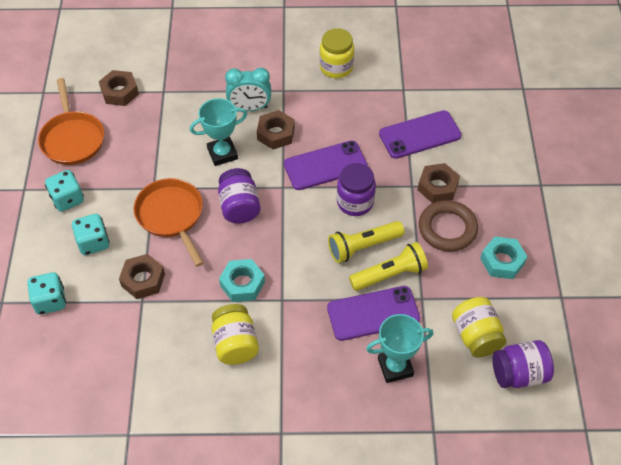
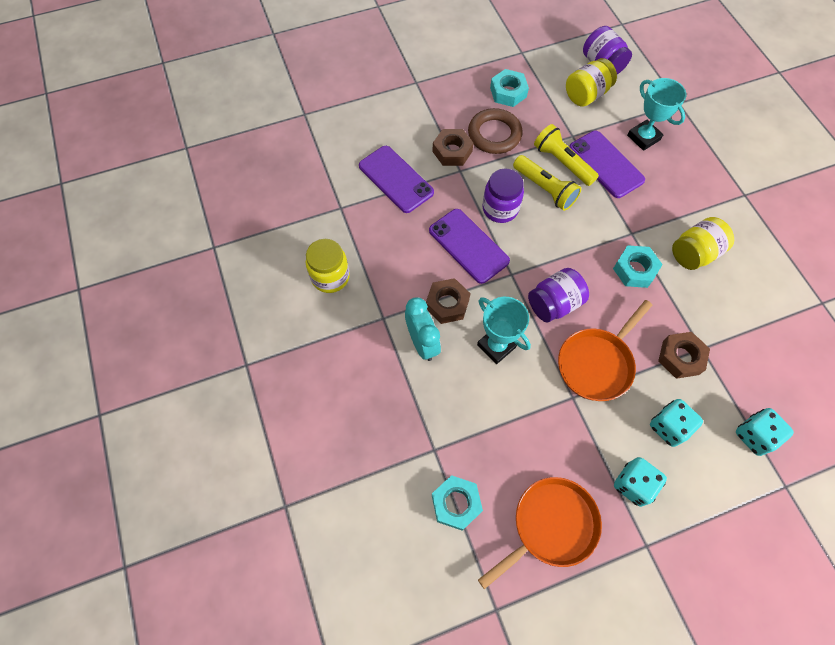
camera: 110 degrees left, 10 degrees up
brown nut [99,70,139,106] -> turquoise nut [432,475,483,531]

